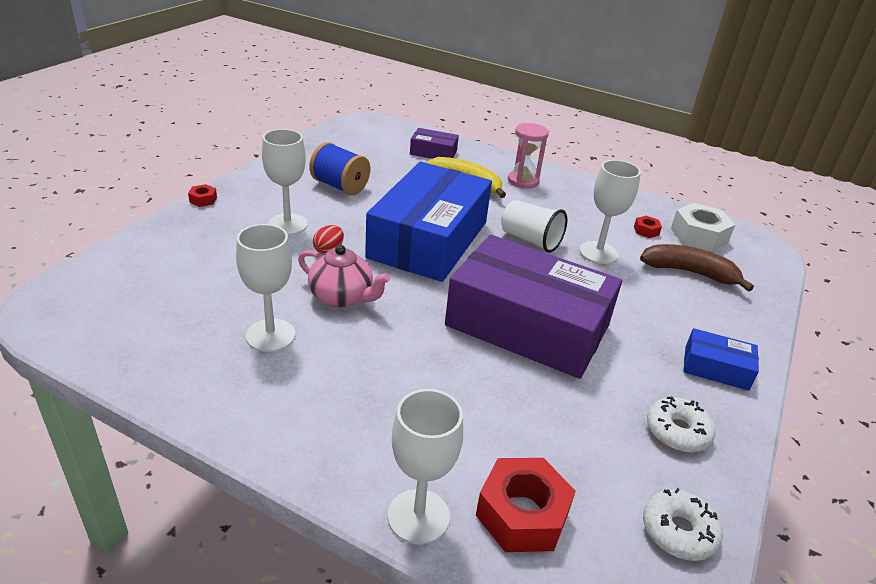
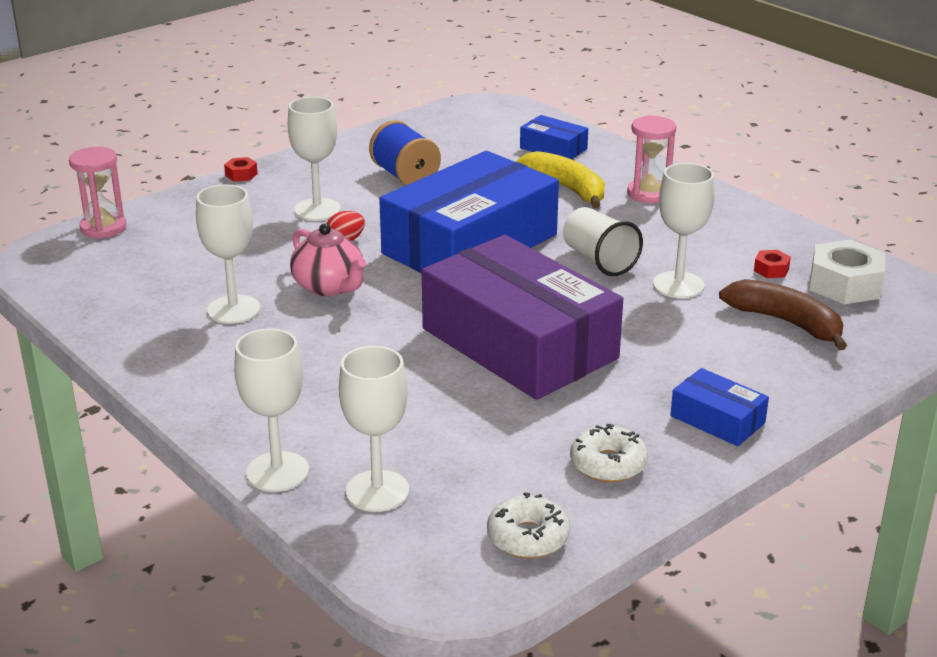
camera: 25 degrees right, 5 degrees down
purple box [410,128,459,159] -> blue box [520,115,588,159]
red nut [476,458,576,552] -> white goblet [339,346,409,512]
none -> pink hourglass [69,147,126,239]

